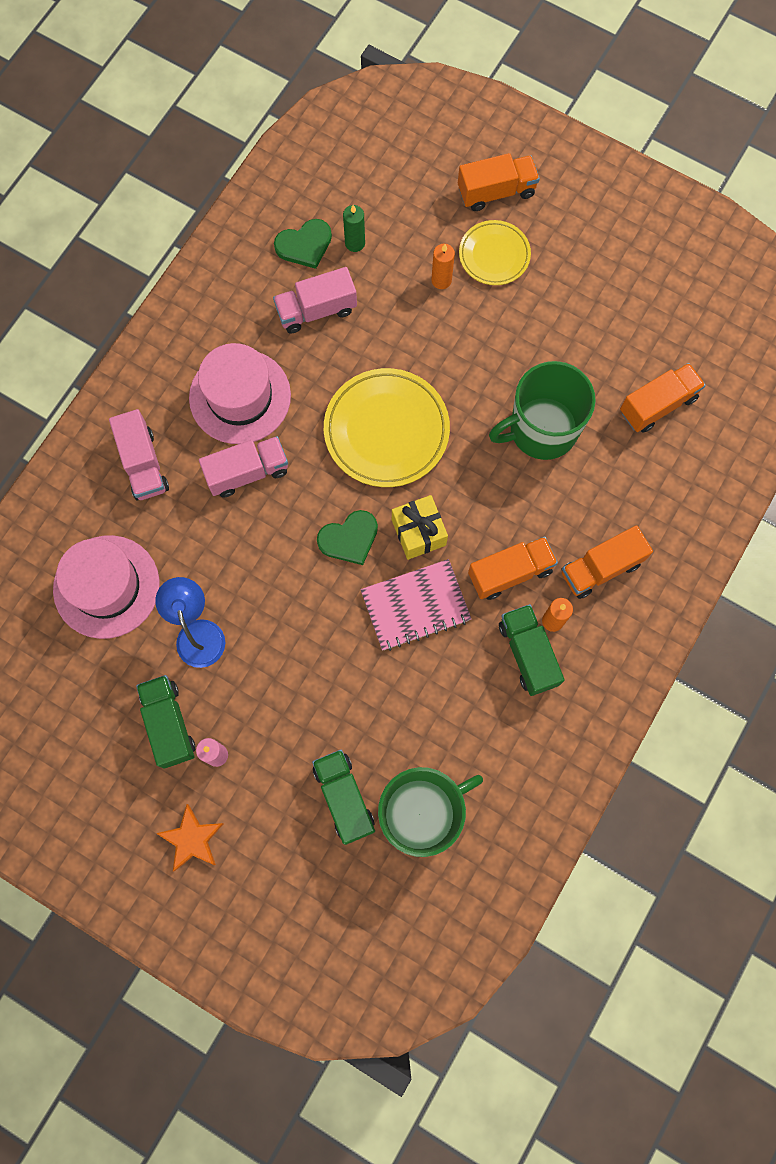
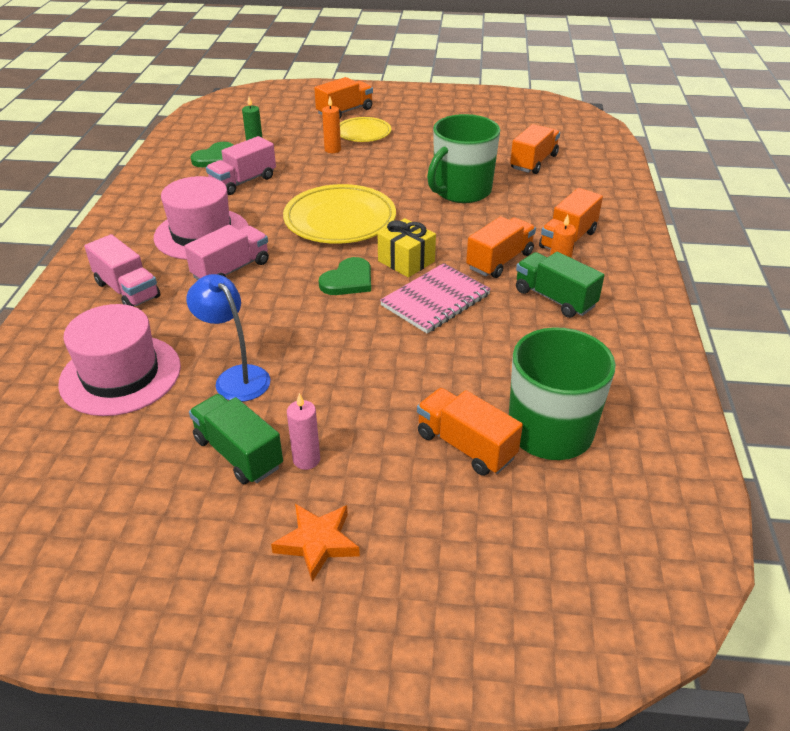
camera: 25 degrees left, 35 degrees down
green truck [312,750,375,845] -> orange truck [417,388,523,476]

